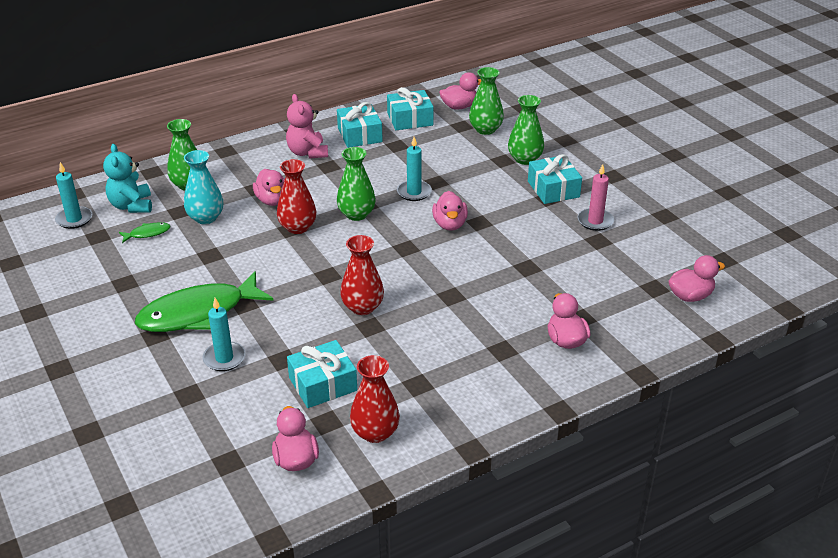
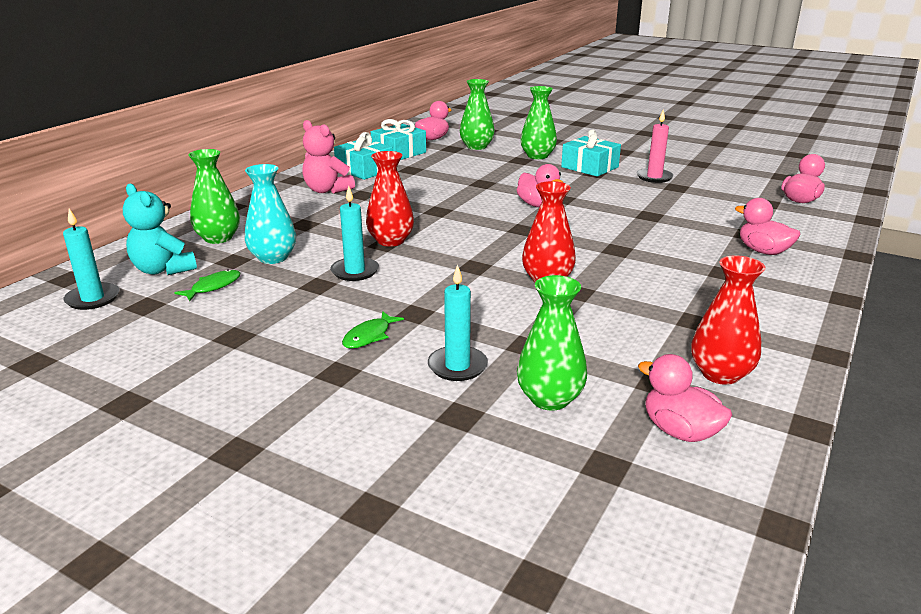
camera: 30 degrees left, 10 degrees down
green fish [135,271,273,332] -> green fish [342,311,404,349], size x0.41
pink duck [253,169,285,206] -> none
turquoise gift [287,340,357,408] -> none
green vase [337,147,376,221] -> green vase moved to [517,275,587,411]
turquoise candle [397,137,432,201] -> turquoise candle moved to [330,186,379,281]

